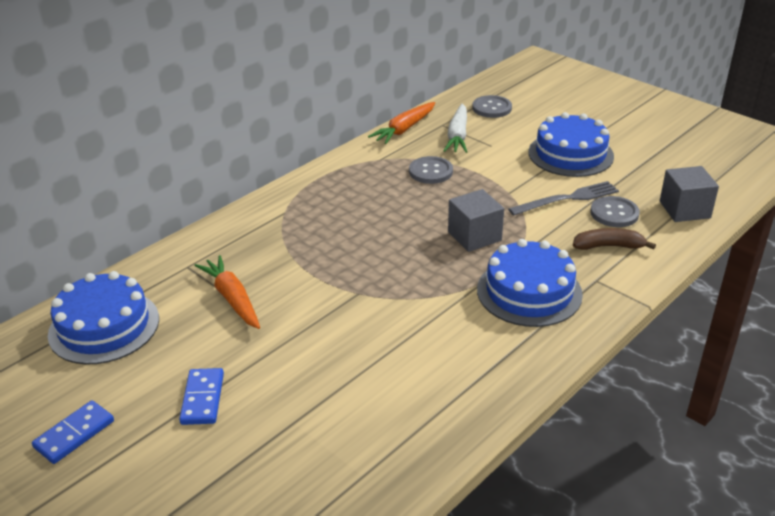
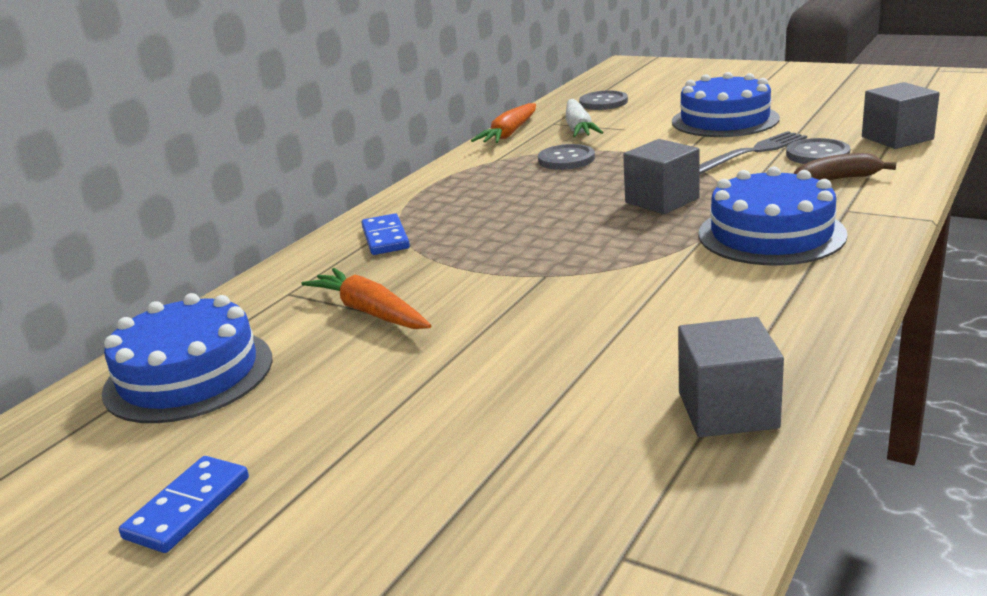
camera: 10 degrees left, 10 degrees down
blue domino [179,368,224,425] -> blue domino moved to [361,214,410,255]
none -> grey cube [678,317,784,437]

